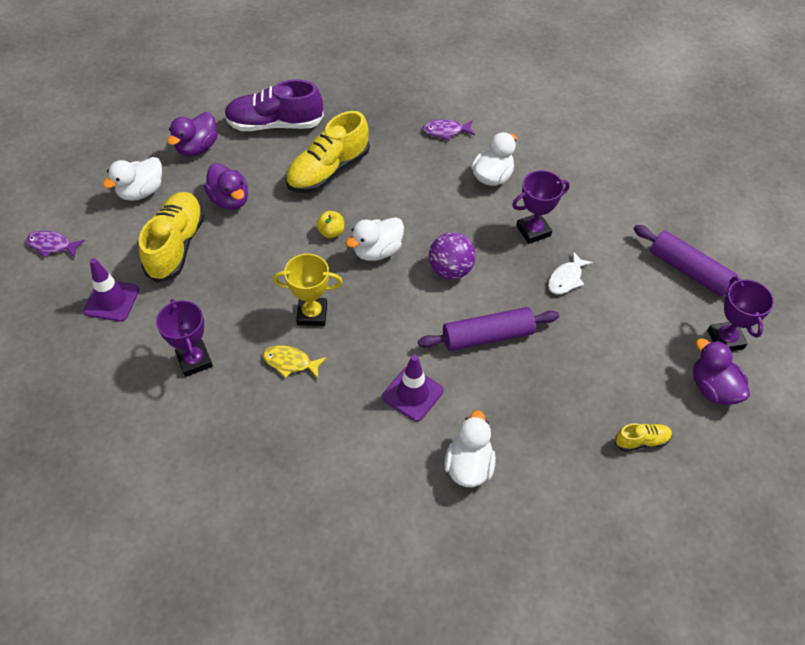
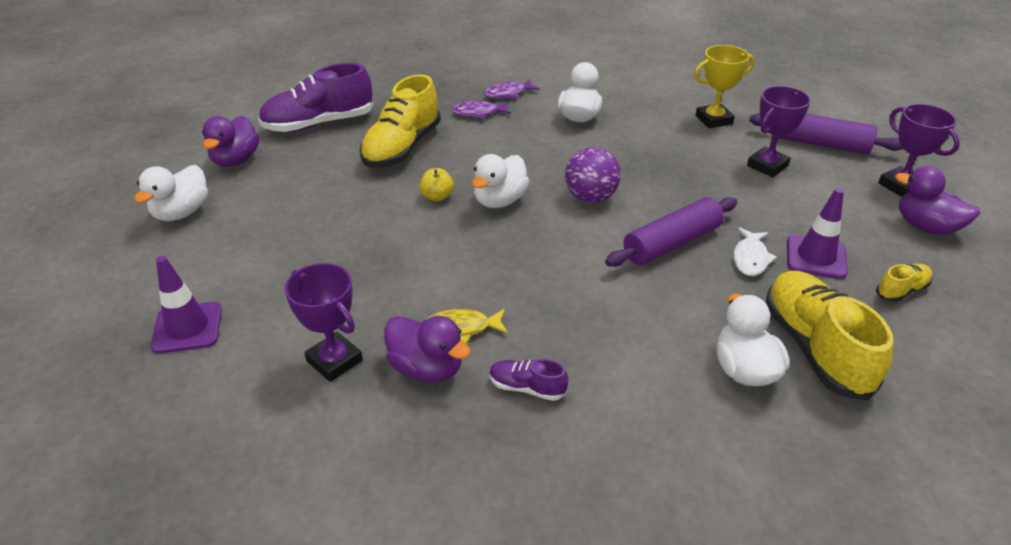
camera: 20 degrees left, 15 degrees down
purple fish [26,230,85,258] -> purple fish moved to [452,101,511,119]
yellow shoe [139,192,204,283] -> yellow shoe moved to [766,271,893,400]
purple duck [204,163,248,210] -> purple duck moved to [384,316,471,382]
yellow trophy [273,254,343,326] -> yellow trophy moved to [694,45,754,129]
purple traffic cone [382,355,443,421] -> purple traffic cone moved to [787,188,848,279]
purple trophy [512,170,570,244] -> purple trophy moved to [747,86,811,177]
white fish [548,251,593,294] -> white fish moved to [733,227,777,276]
none -> purple shoe [490,359,568,401]

